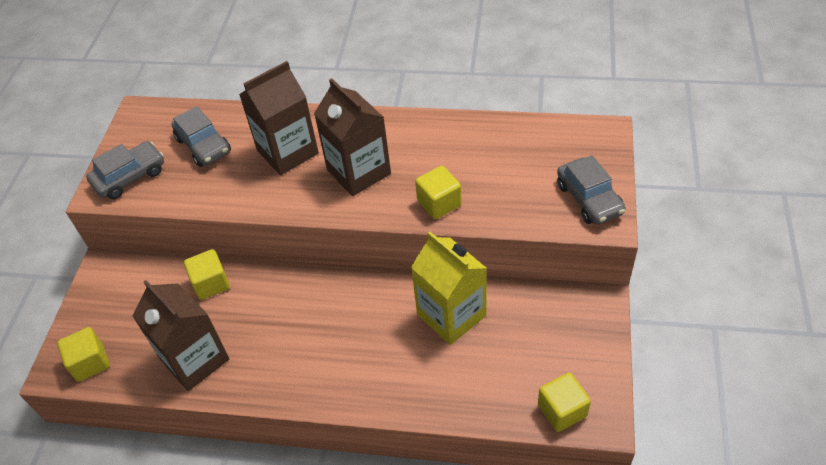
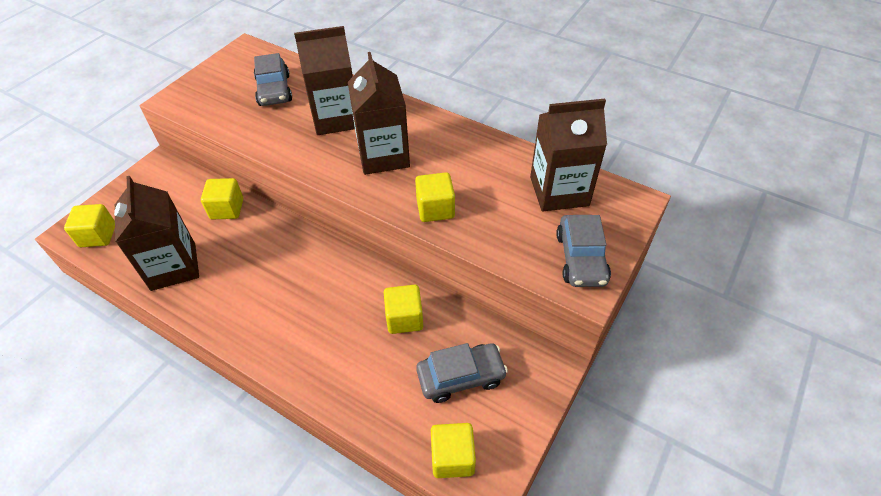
camera: 20 degrees right, 0 degrees up
grey car [86,141,164,199] -> grey car moved to [416,343,508,403]
yellow carton [411,232,487,345] -> yellow cube [384,285,423,334]
none -> brown carton [530,99,607,211]

